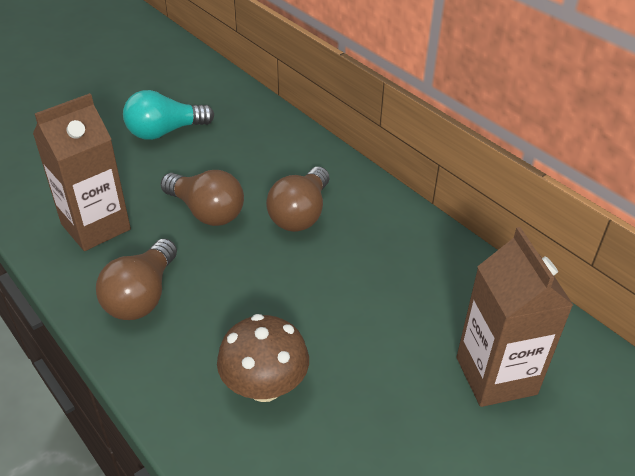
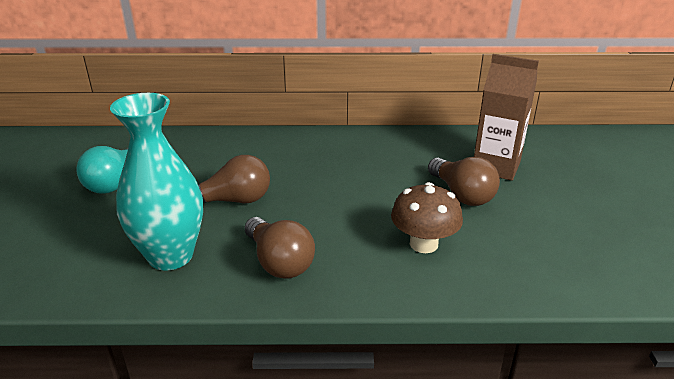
camera: 50 degrees left, 10 degrees down
brown carton [33,93,131,251] -> turquoise vase [110,93,203,271]
brown light bulb [266,167,329,232] -> brown light bulb moved to [428,157,500,206]

